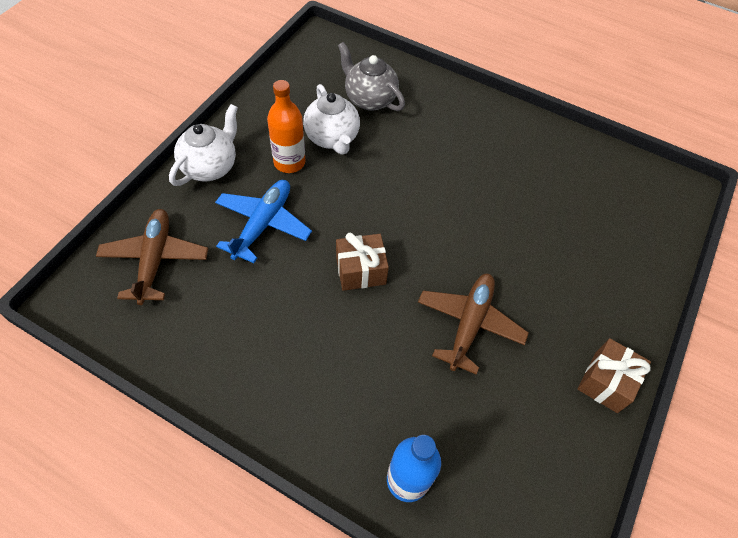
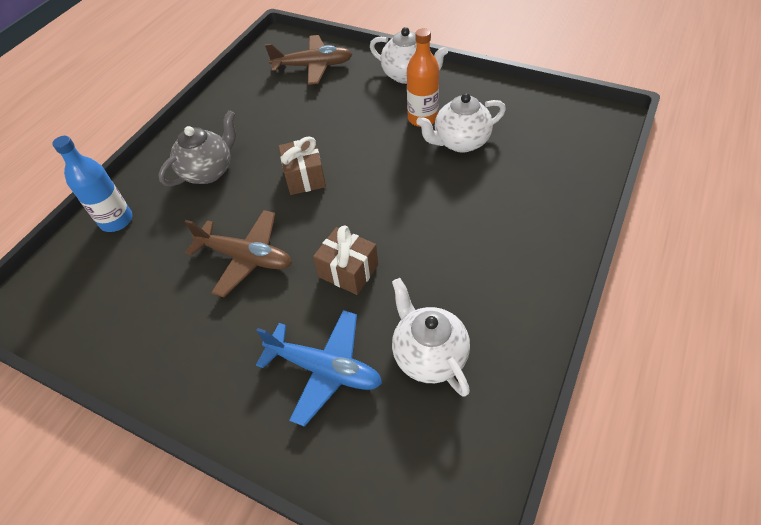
camera: 95 degrees right, 5 degrees down
blue plane [215,180,312,263] -> blue plane moved to [256,310,382,427]
grey teapot [338,42,405,111] -> grey teapot moved to [158,110,236,186]
brown gift [578,338,651,413] -> brown gift moved to [313,226,378,295]
none -> white teapot [392,278,470,397]

